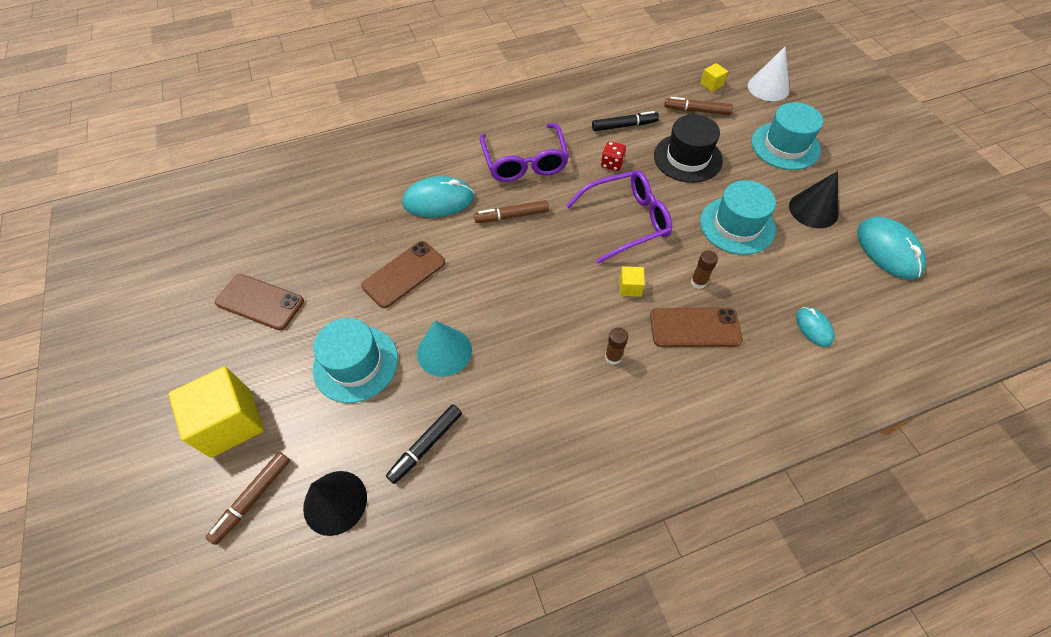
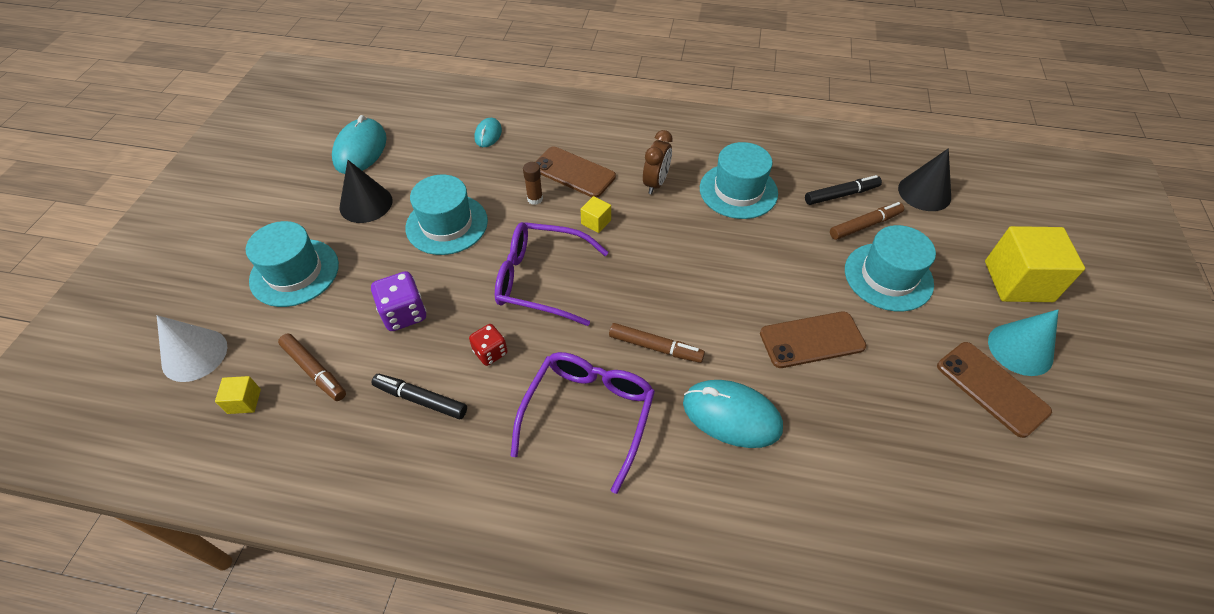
camera: 150 degrees left, 5 degrees down
brown marker [206,452,290,545] -> brown marker moved to [830,202,904,240]
turquoise cone [417,321,472,377] -> turquoise cone moved to [988,310,1058,376]
brown glue stick [605,327,628,365] -> brown clock [643,130,673,194]
black hat [654,114,723,183] -> purple dice [371,271,426,331]
none -> turquoise hat [700,142,778,219]

